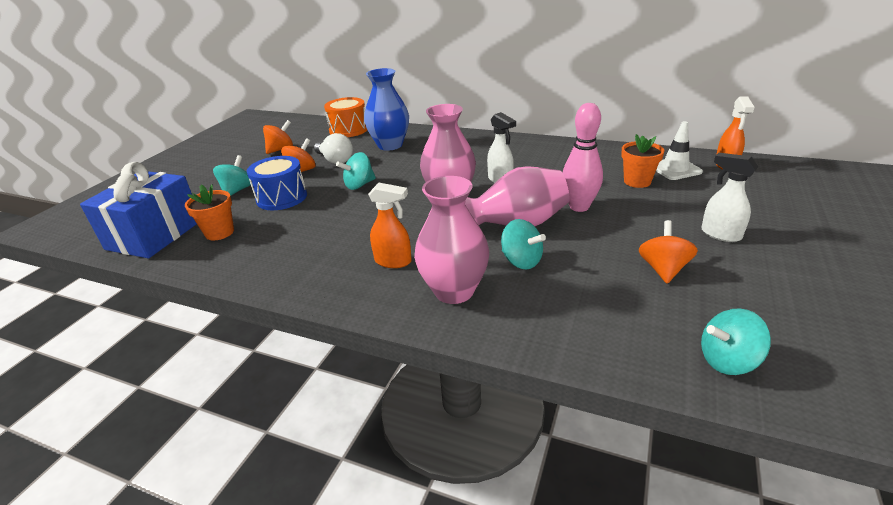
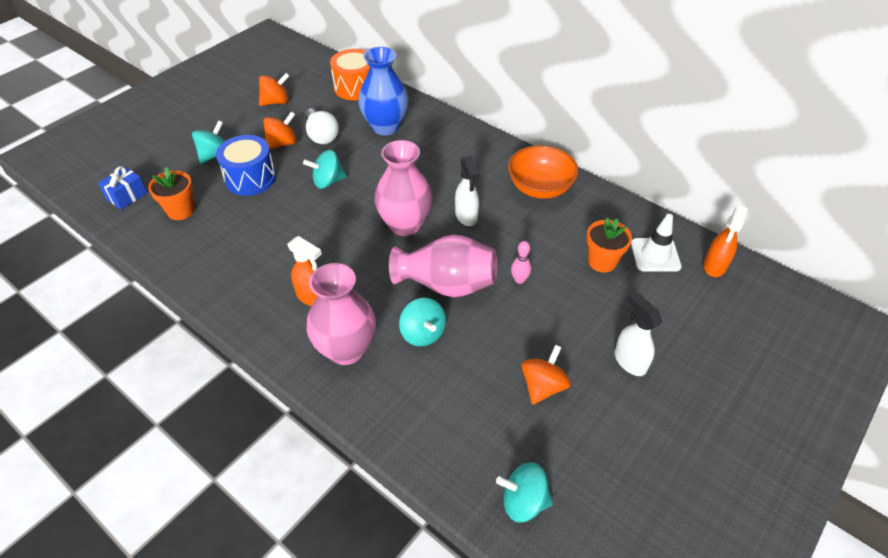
camera: 15 degrees right, 15 degrees up
blue gift [80,162,197,258] -> blue gift [98,166,147,210], size x0.46
pink bowling pin [563,103,603,212] -> pink bowling pin [511,241,531,284], size x0.49
none -> orange bowl [508,145,579,199]

